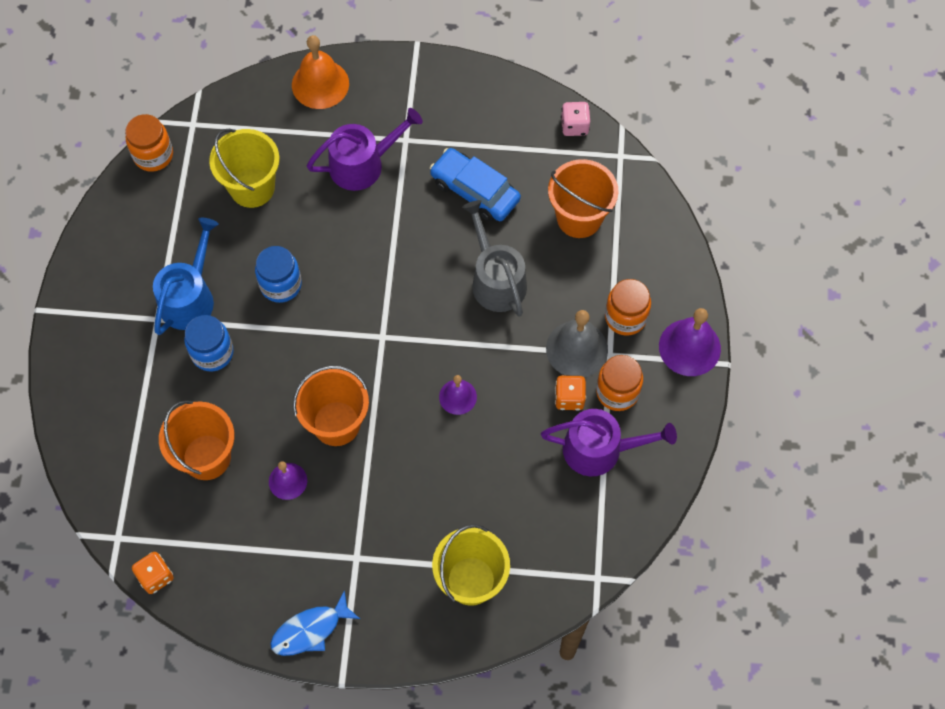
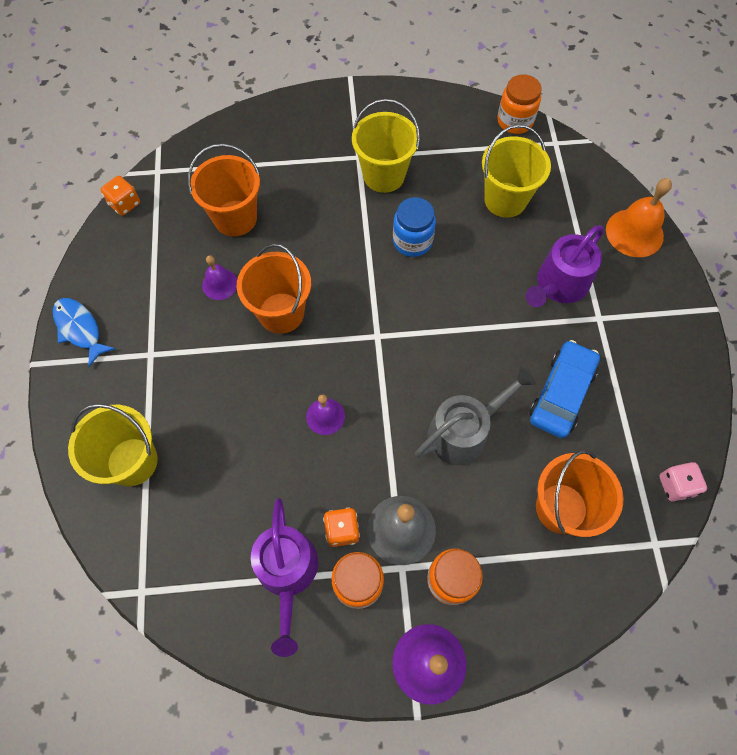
camera: 80 degrees right, 0 degrees up
blue watering can [153,218,219,335] -> yellow bucket [352,99,420,193]
blue jar [184,315,234,371] -> none
purple watering can [307,108,423,191] -> purple watering can turned 75 degrees clockwise [526,225,604,307]

